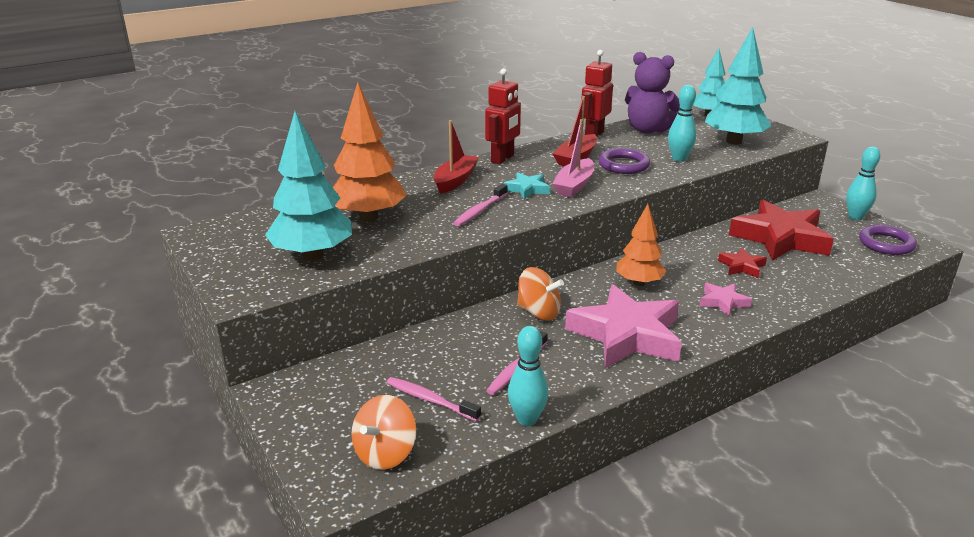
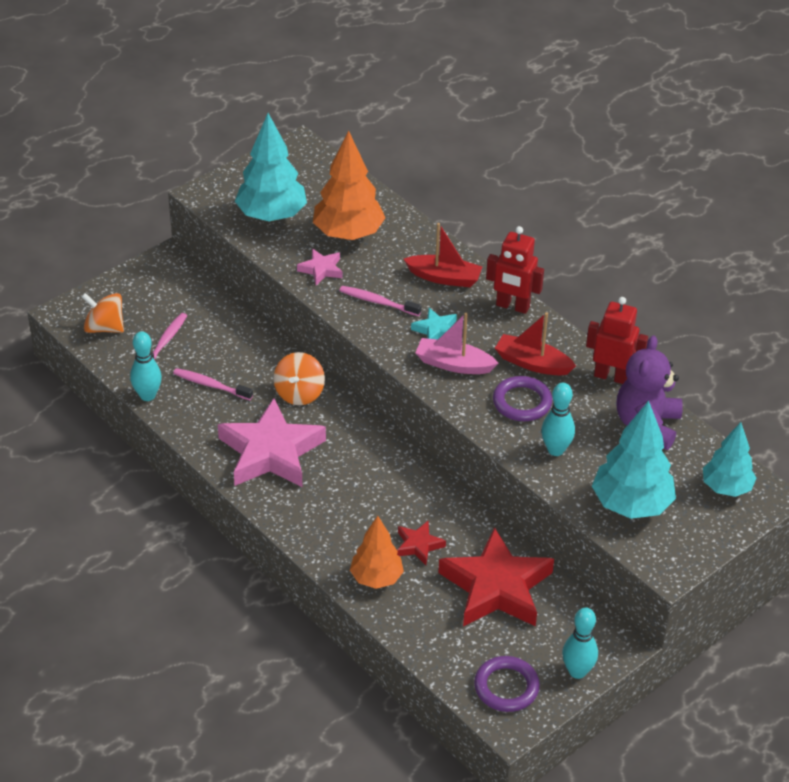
camera: 80 degrees right, 15 degrees up
orange tree [616,204,667,286] -> orange tree moved to [350,516,404,589]
pink star [700,283,752,317] -> pink star moved to [297,249,342,285]

